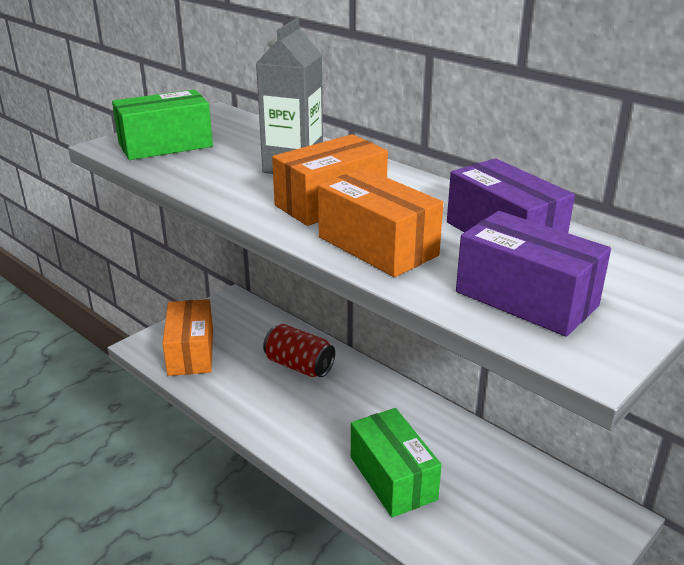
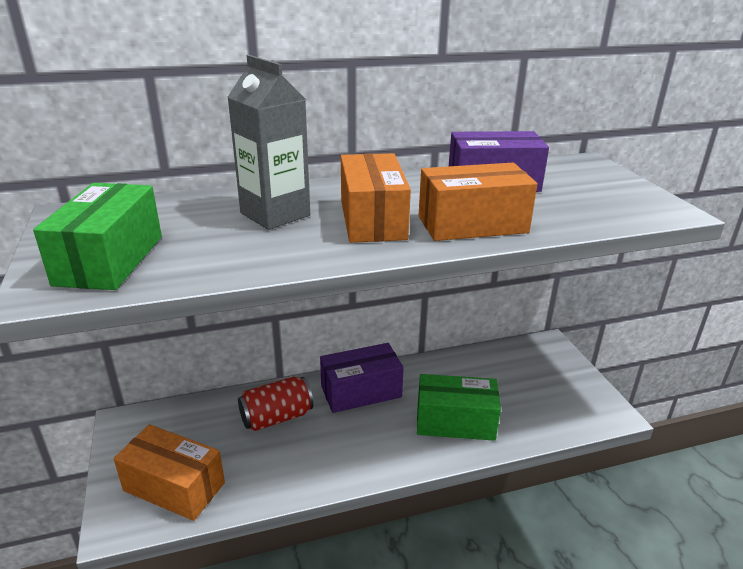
camera: 60 degrees left, 0 degrees up
purple box [456,211,611,337] -> purple box moved to [320,343,404,413]

